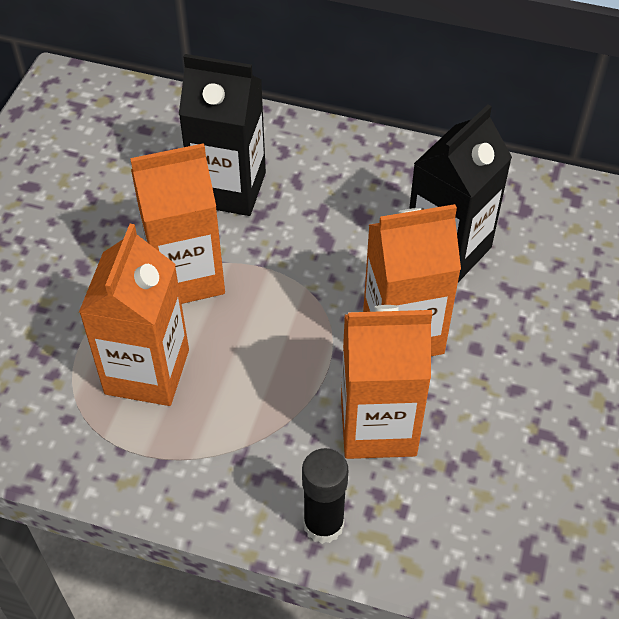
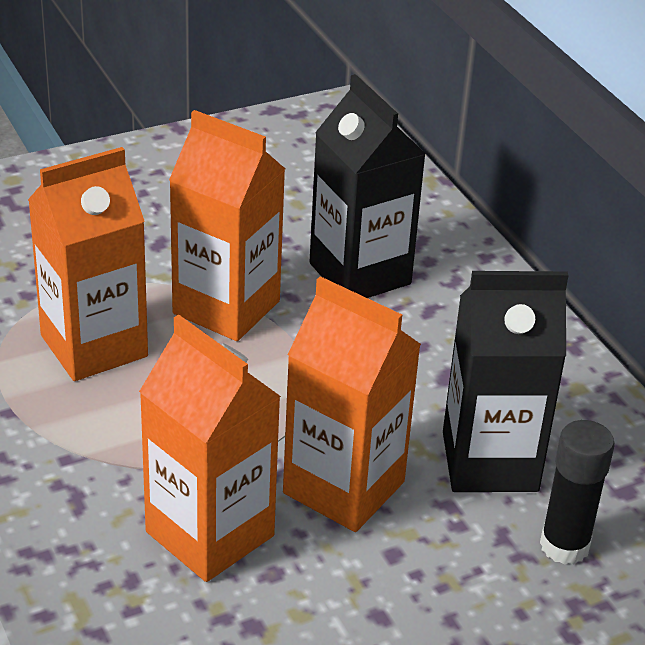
camera: 45 degrees right, 15 degrees down
black glue stick [302,448,348,544] -> black glue stick moved to [540,420,615,565]

